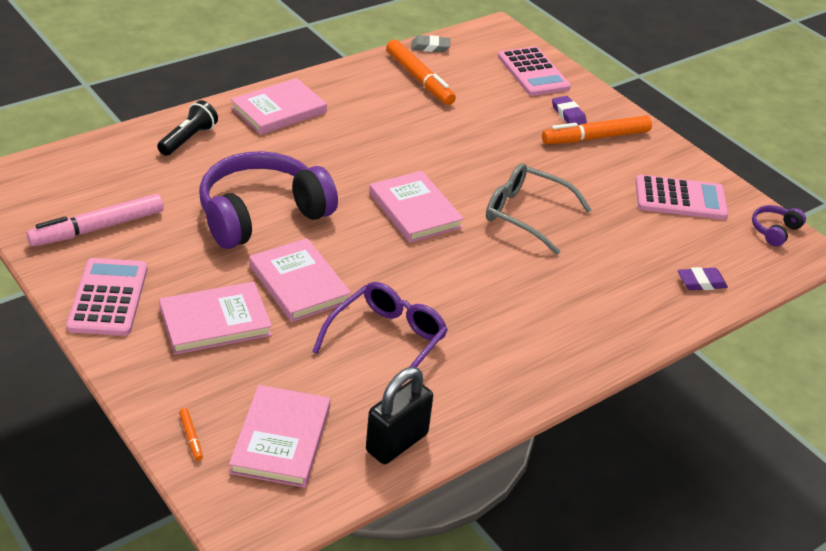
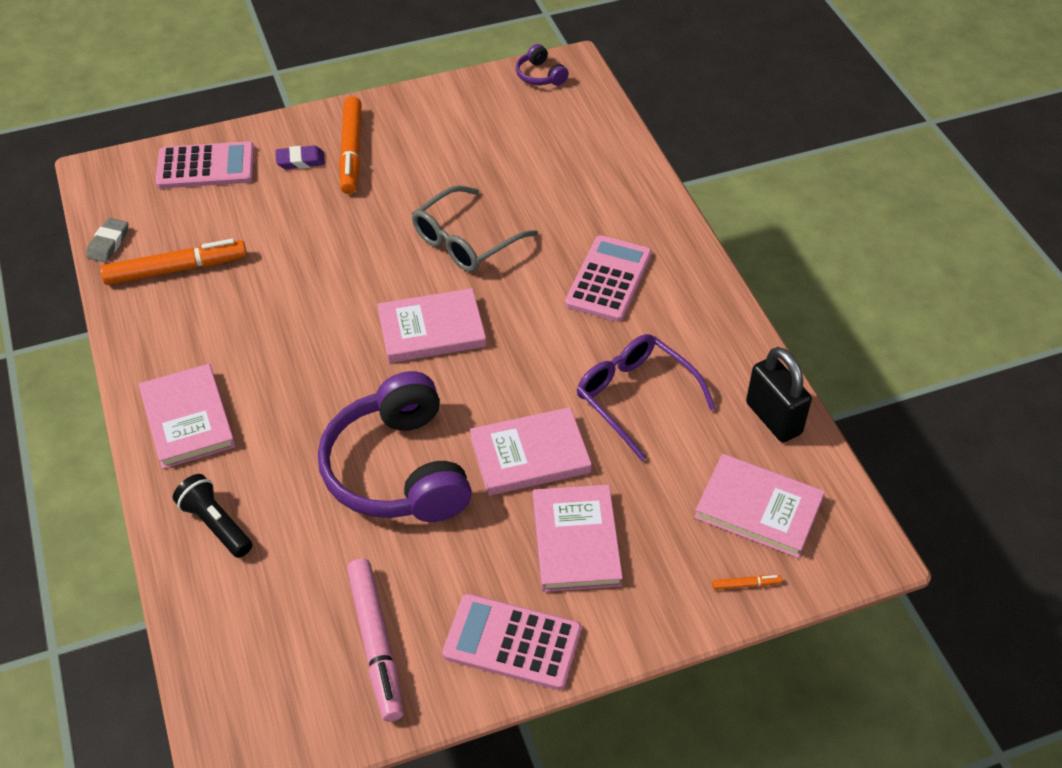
camera: 70 degrees left, 10 degrees up
pink calculator [635,175,729,220] -> pink calculator moved to [565,235,652,322]
purple eraser [678,267,728,290] -> none

